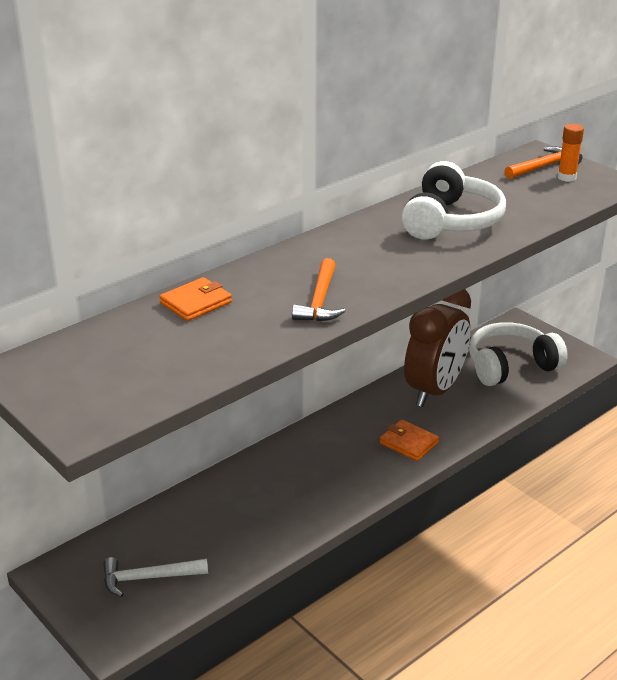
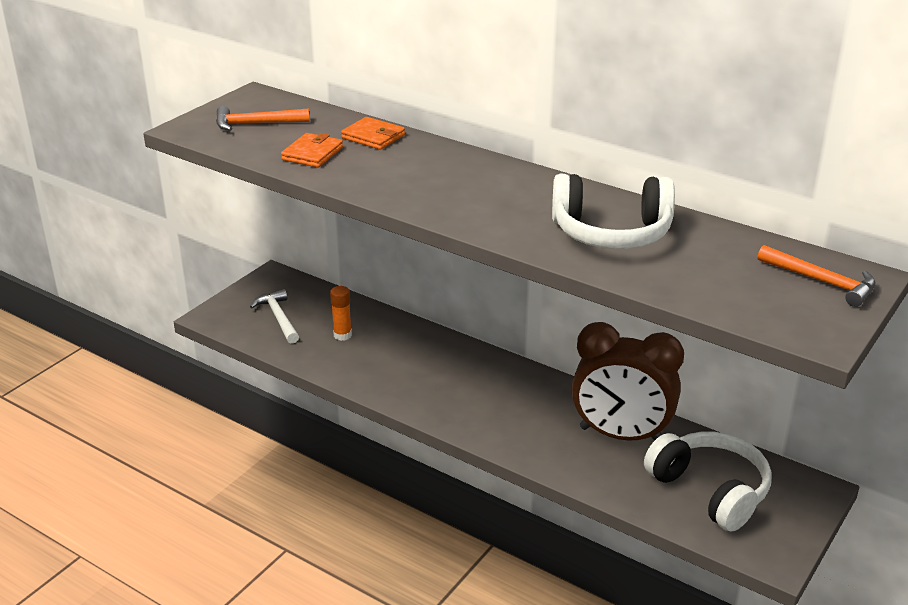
camera: 75 degrees right, 0 degrees up
orange hammer [292,258,345,321] -> orange hammer moved to [216,106,310,131]
orange wallet [380,420,439,461] -> orange wallet moved to [281,133,343,167]
orange glue stick [558,124,584,182] -> orange glue stick moved to [330,286,352,341]

